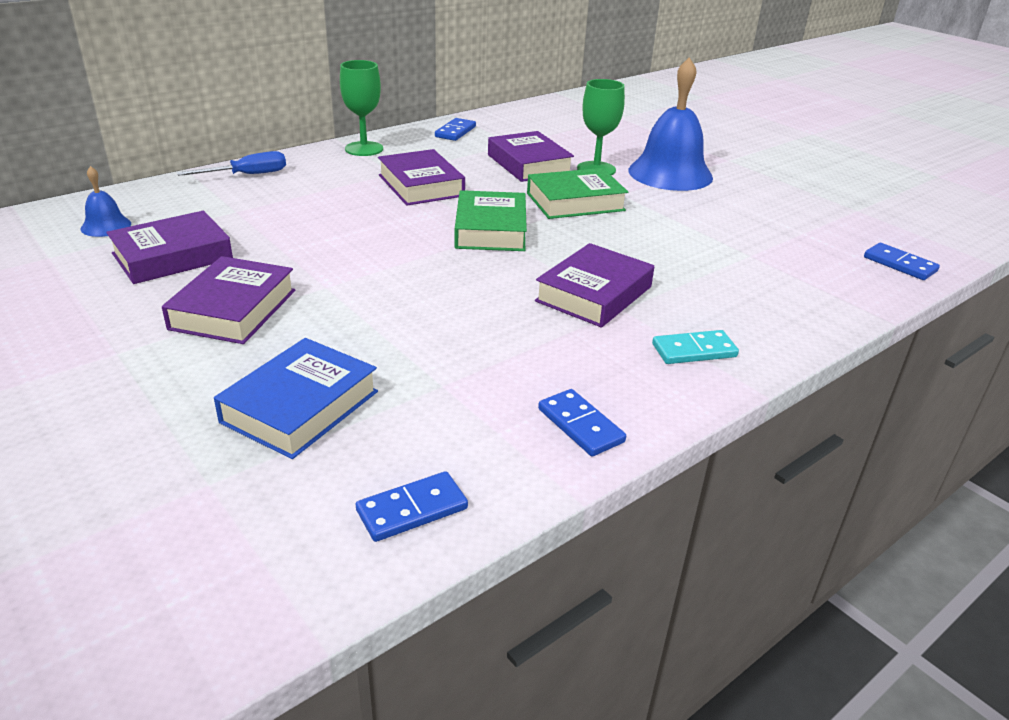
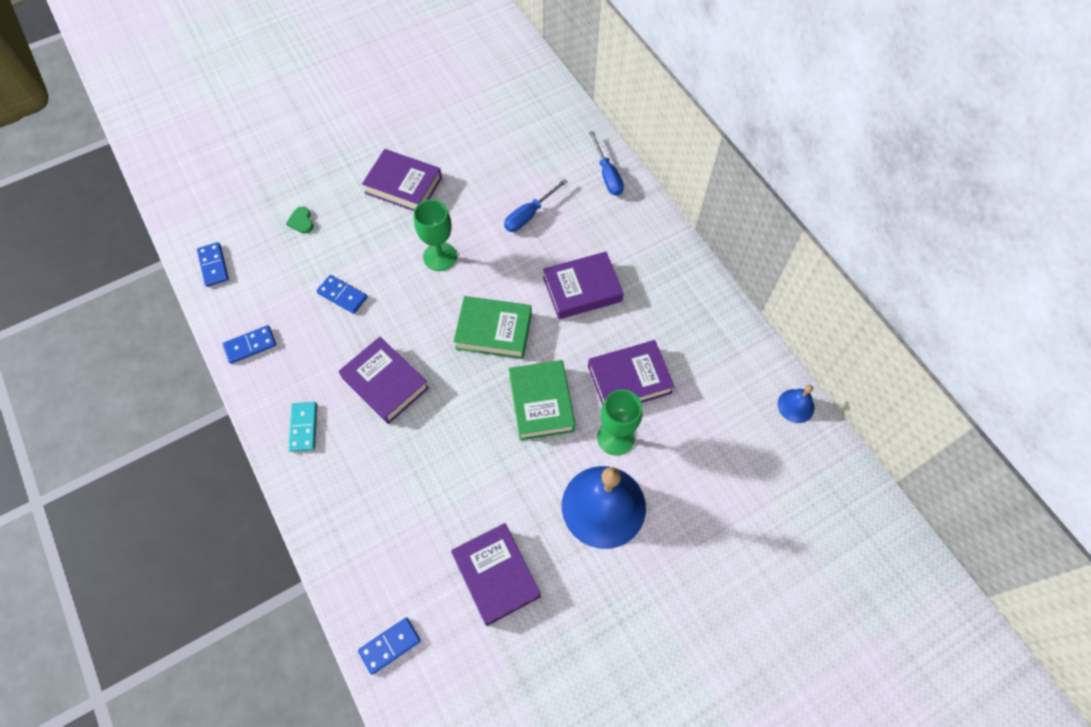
camera: 100 degrees right, 30 degrees up
blue bell [81,166,131,237] -> blue bell moved to [778,385,814,423]
purple book [106,211,233,284] -> purple book moved to [451,523,541,626]
blue book [214,338,378,459] -> green heart [286,206,313,233]
green goblet [340,60,383,156] -> green goblet moved to [414,199,457,271]
blue domino [435,118,476,141] -> blue domino moved to [317,275,367,314]
none -> blue screwdriver [504,179,568,232]

